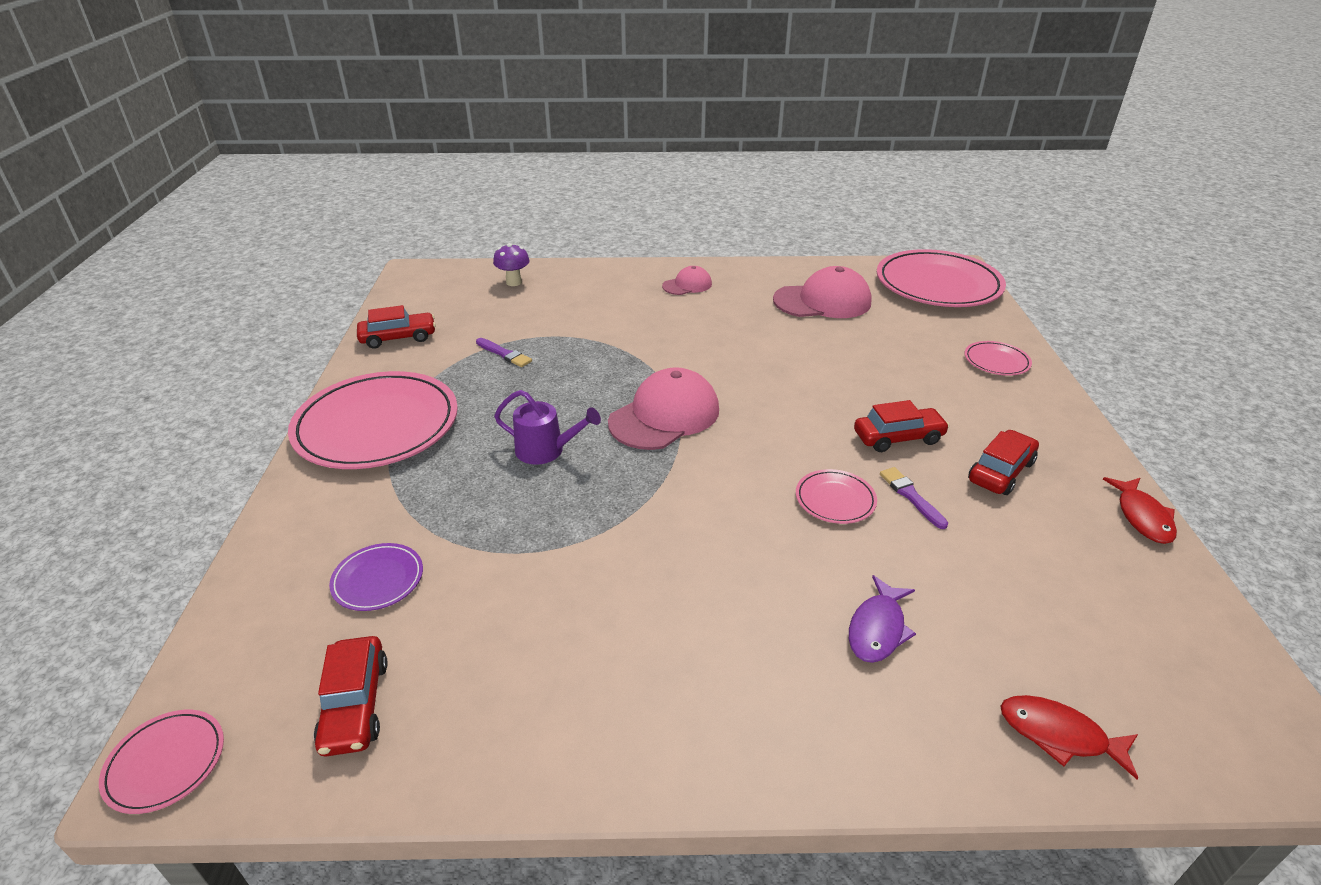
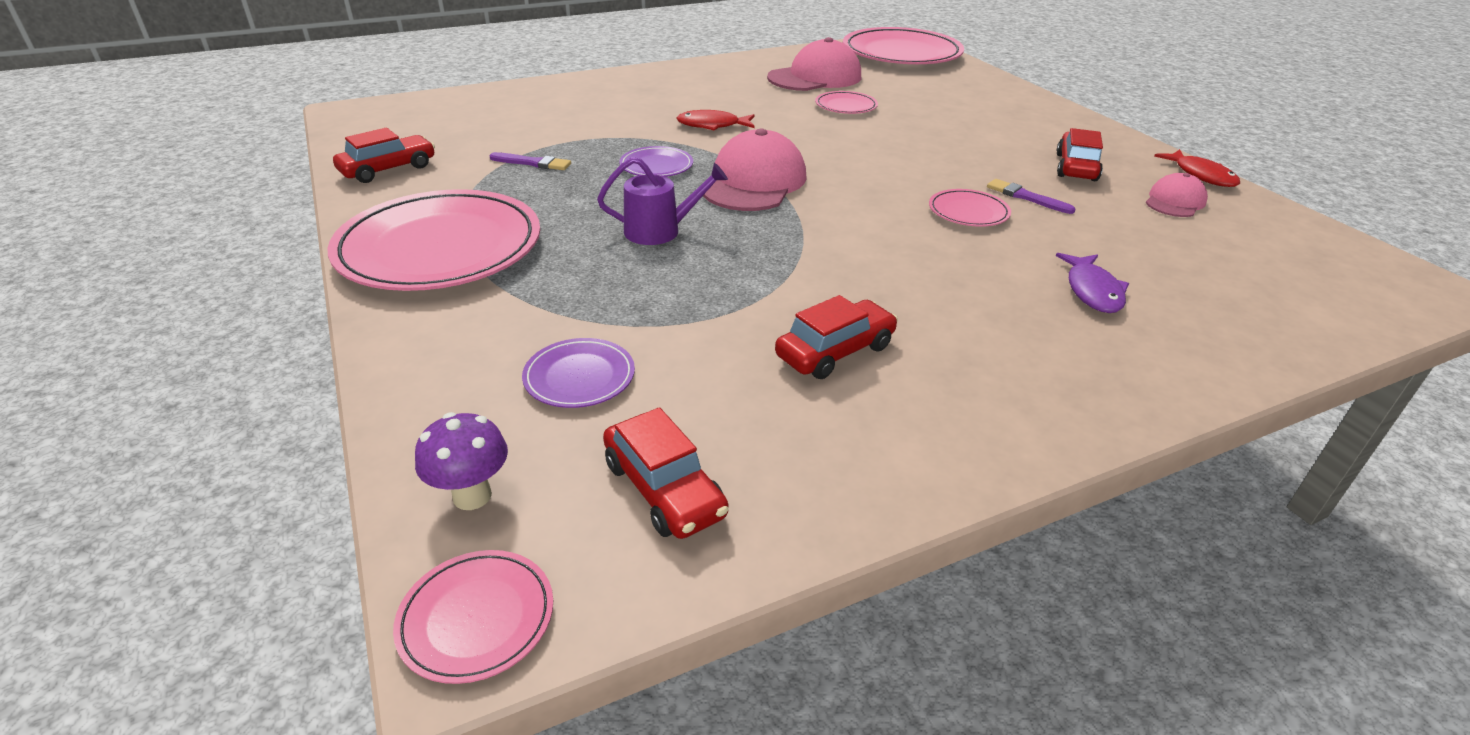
camera: 25 degrees left, 0 degrees up
purple mushroom [493,243,530,286] -> purple mushroom moved to [415,412,508,510]
pink cap [662,266,712,295] -> pink cap moved to [1146,173,1208,217]
red car [854,400,950,452] -> red car moved to [775,295,898,379]
pink plate [964,341,1032,376] -> pink plate moved to [815,91,878,114]
red fish [1001,695,1138,779] -> red fish moved to [677,110,755,131]
none -> purple plate [619,146,693,177]

